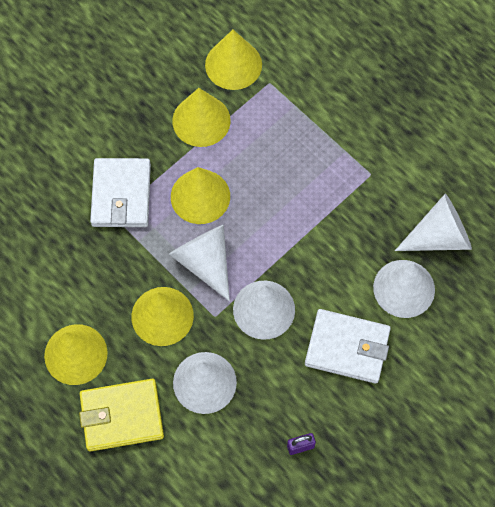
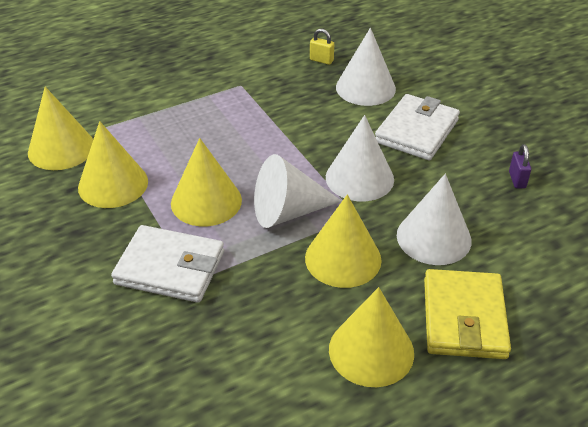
camera: 75 degrees left, 25 degrees down
white cone [395,194,472,251] -> yellow padlock [310,29,334,65]

